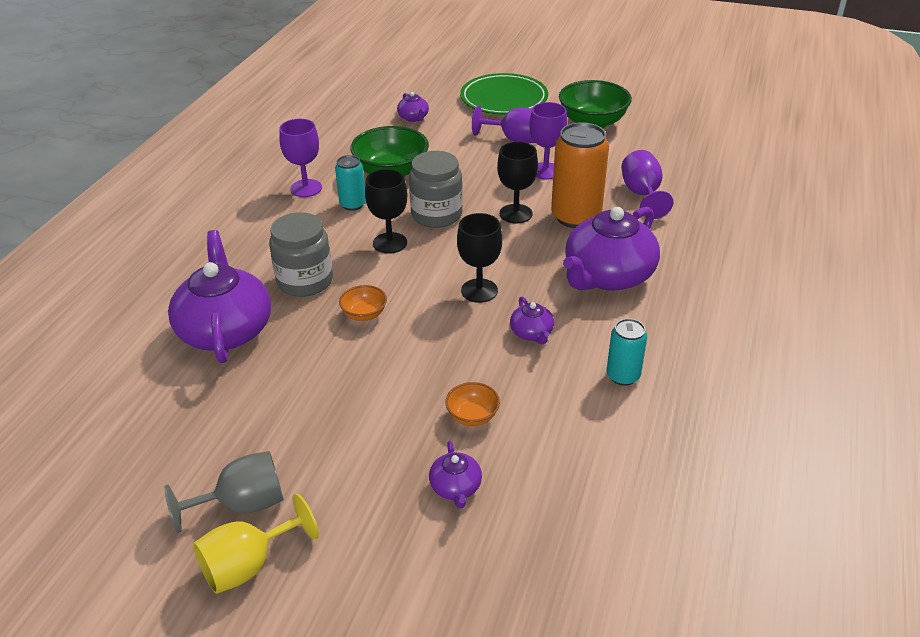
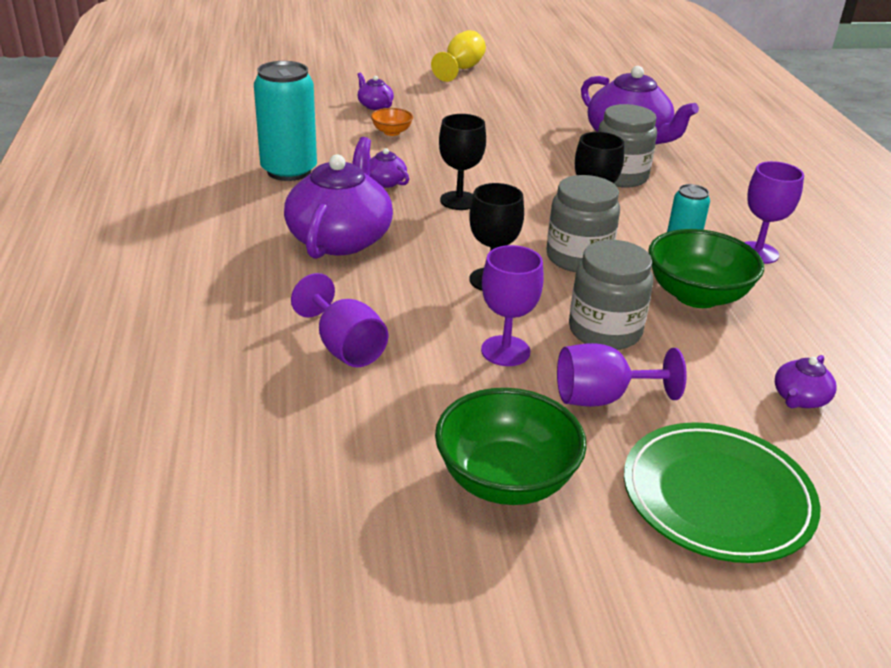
camera: 150 degrees right, 5 degrees down
grey goblet [164,451,284,533] -> none
orange bowl [339,285,387,321] -> none
purple teapot [397,92,429,122] -> purple teapot turned 90 degrees counterclockwise [775,355,837,408]
orange can [551,122,609,228] -> none
turquoise can [607,319,647,386] -> turquoise can [254,61,317,181], size x1.83
none -> grey jar [569,240,653,350]

